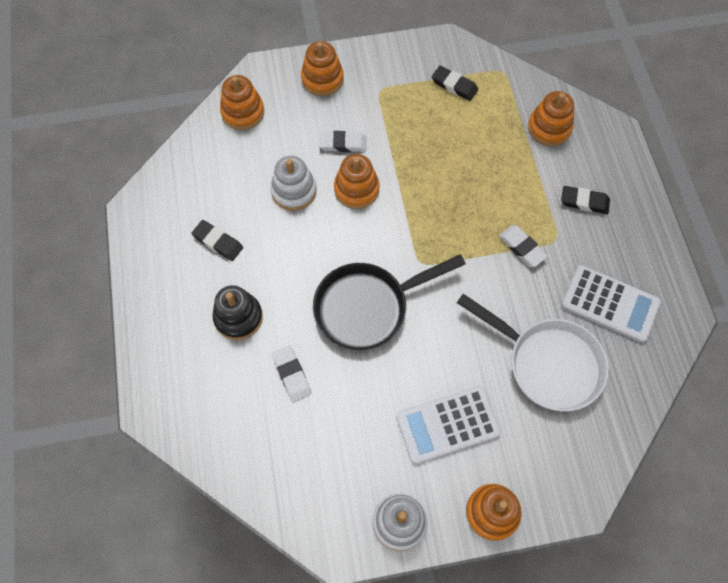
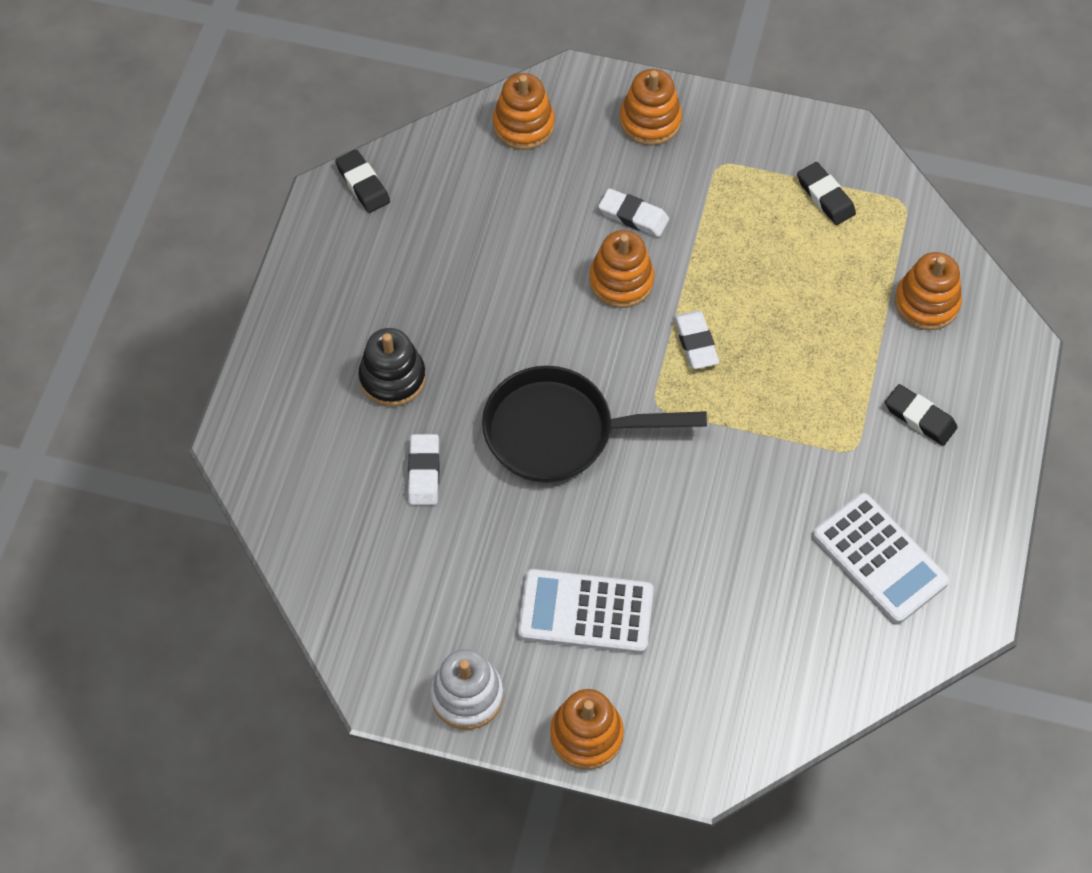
camera: 25 degrees right, 5 degrees down
black eraser [192,220,243,261] -> black eraser moved to [335,150,390,213]
white stacking toy [270,156,317,211] -> none
white pan [457,294,609,411] -> none
white eraser [499,225,548,267] -> white eraser moved to [674,310,719,369]

